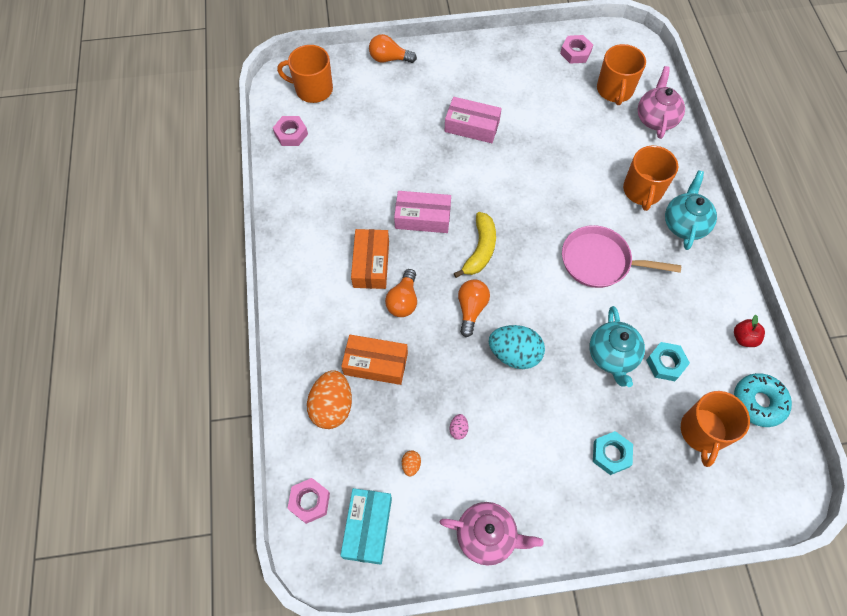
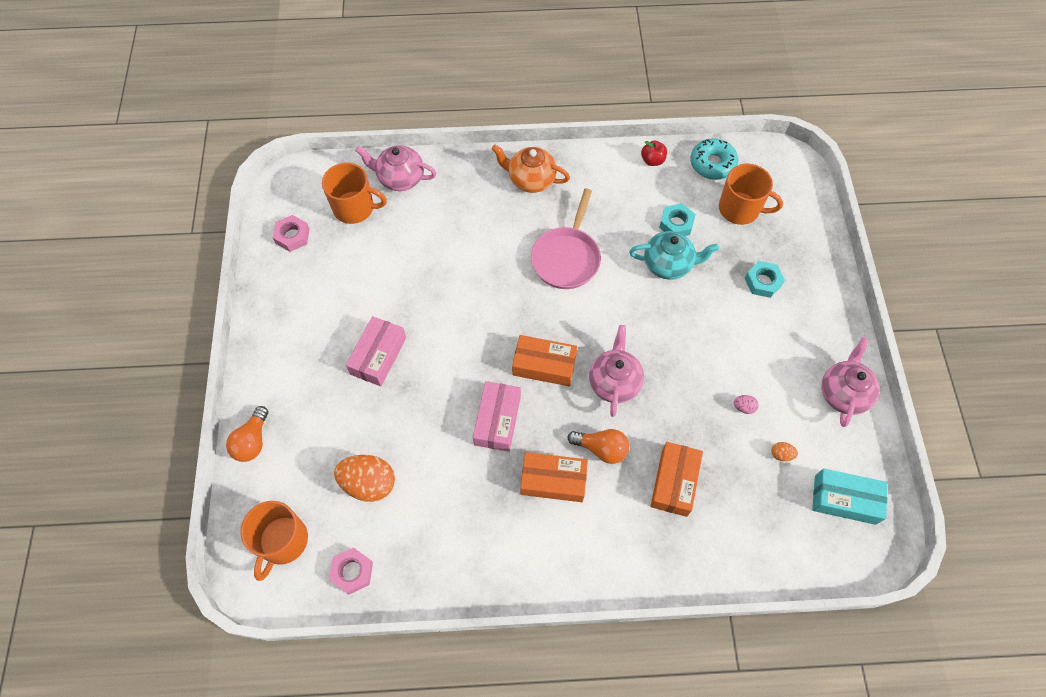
camera: 85 degrees left, 0 degrees up
pink nut [287,478,330,524] -> none
orange egg [307,370,352,429] -> orange egg moved to [334,455,395,502]
yellow banana [454,212,496,278] -> orange box [512,335,577,386]
orange light bulb [458,279,490,337] -> pink teapot [589,325,644,417]
turquoise egg [489,325,545,369] -> none
orange mug [623,146,678,211] -> none
turquoise teapot [665,171,717,250] -> orange teapot [492,145,570,193]

